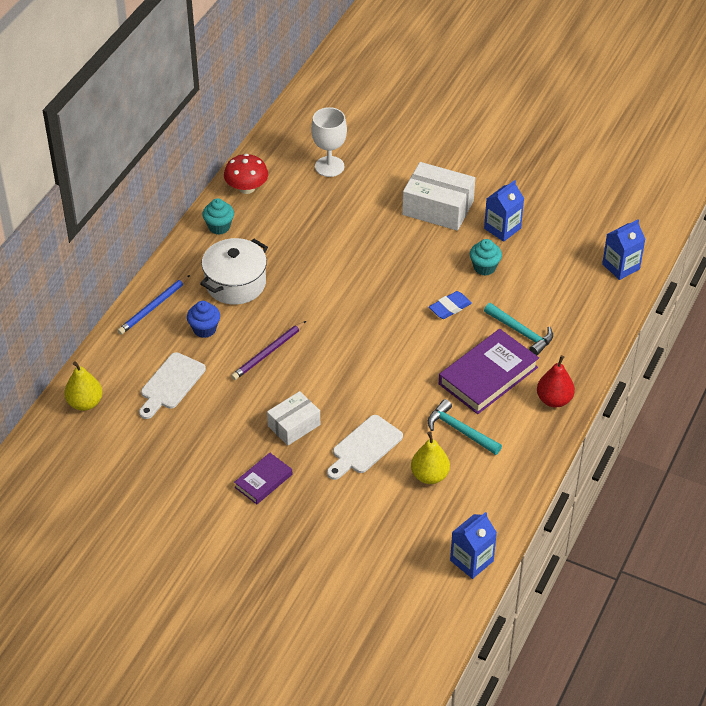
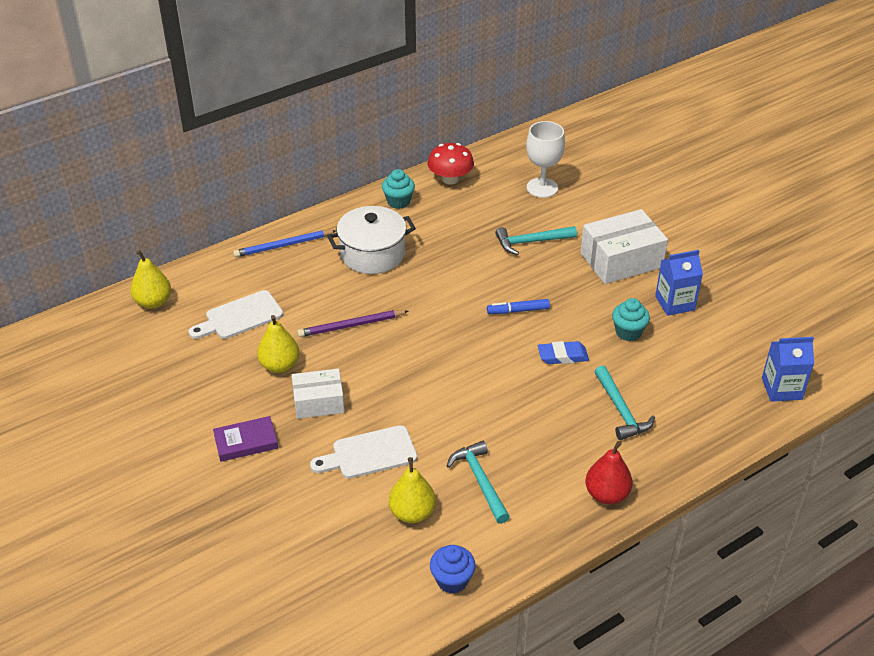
camera: 30 degrees right, 5 degrees down
blue cupcake [187,301,220,338] -> blue cupcake moved to [430,545,476,593]
white box [402,162,475,231] -> white box turned 75 degrees counterclockwise [580,209,668,284]
purple book [439,329,539,414] -> none
blue carton [450,512,497,579] -> none
none -> yellow pear [257,315,299,373]
none -> blue marker [487,299,550,314]
none -> turquoise hammer [495,226,577,255]

